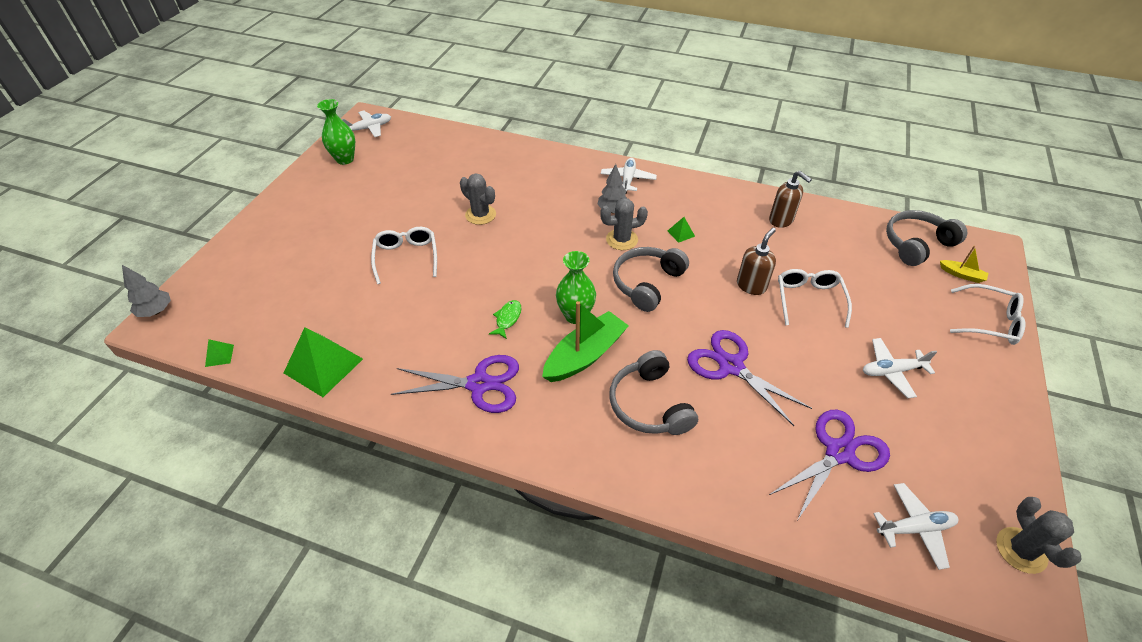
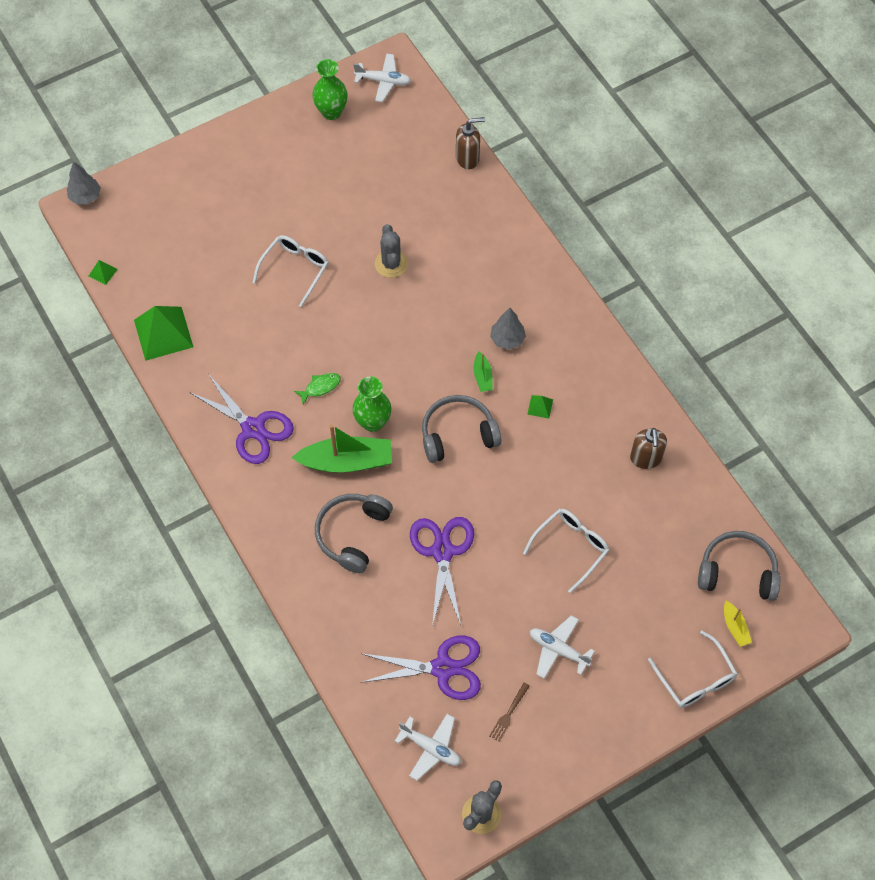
camera: 40 degrees right, 15 degrees up
grey cactus [600,198,648,250] -> green boat [474,352,493,392]
white plane [601,158,657,194] -> none
brown soap dispenser [737,228,776,295] -> brown soap dispenser moved to [456,117,485,169]
none -> brown fork [489,683,530,742]

